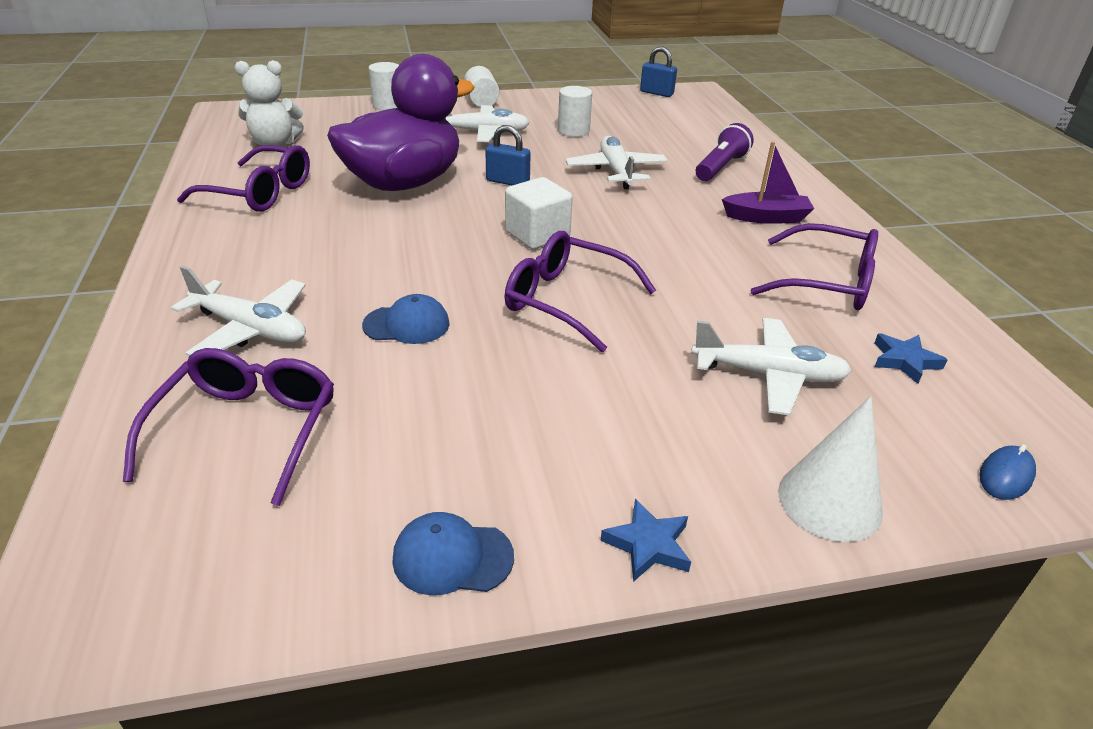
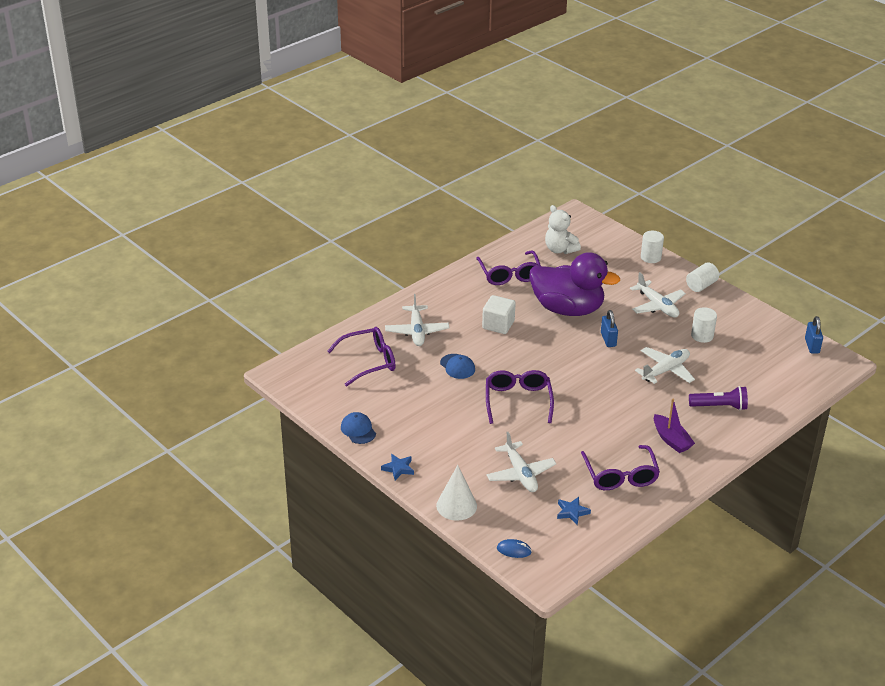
camera: 60 degrees right, 0 degrees up
white cube [505,177,573,249] -> white cube moved to [482,295,516,334]

